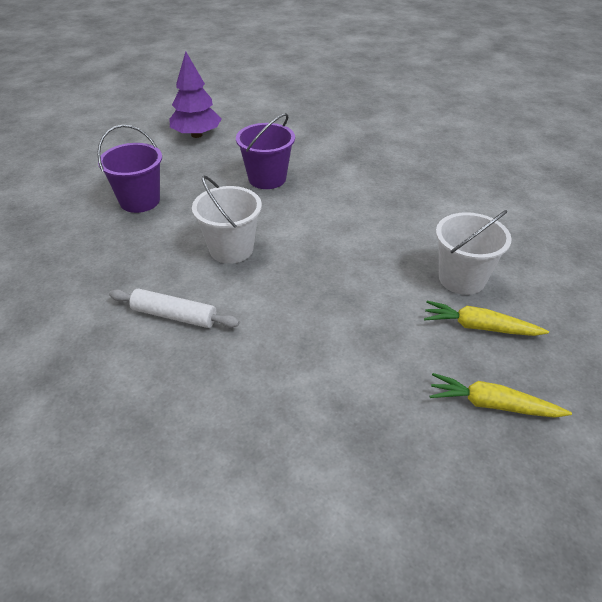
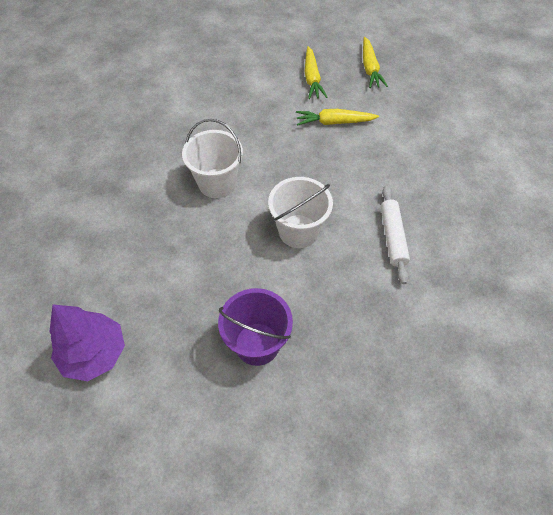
camera: 110 degrees left, 15 degrees up
purple bucket [236,113,295,189] -> none
white bucket [436,210,512,295] -> white bucket moved to [182,119,243,198]
none -> yellow carrot [296,109,379,126]

